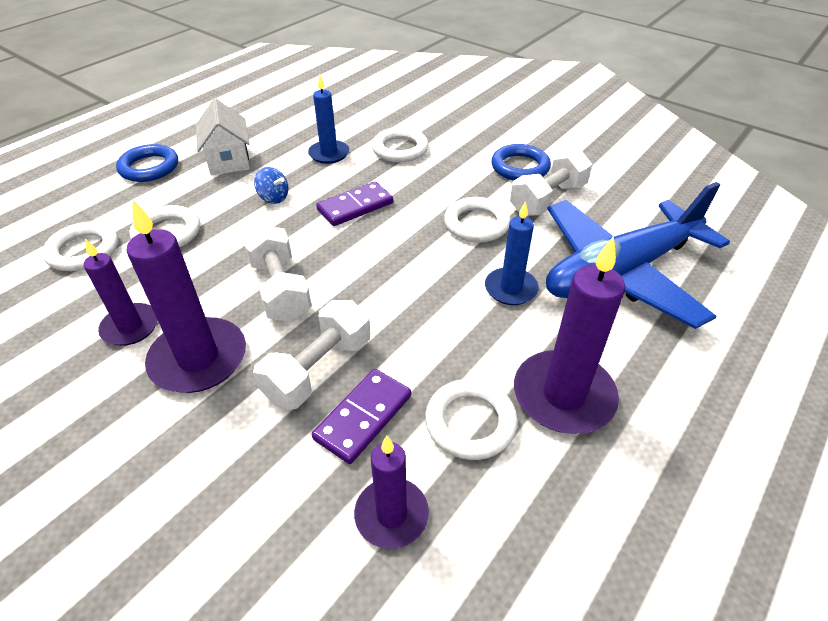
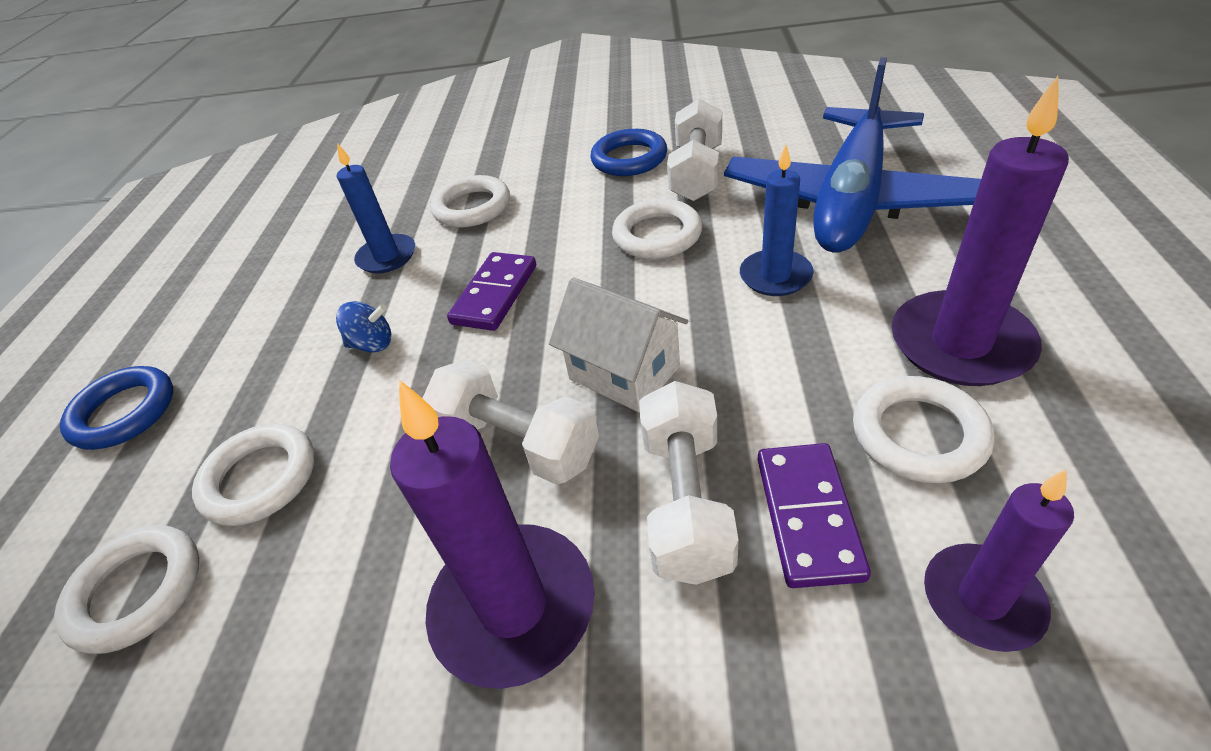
camera: 30 degrees left, 0 degrees up
purple candle [84,239,158,346] -> none
white house [196,99,250,175] -> white house moved to [549,278,688,413]

